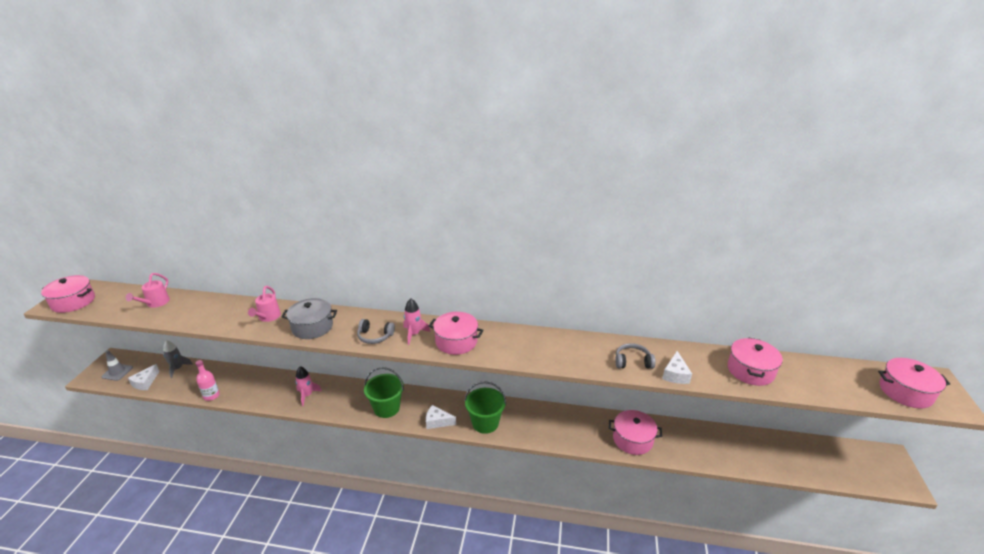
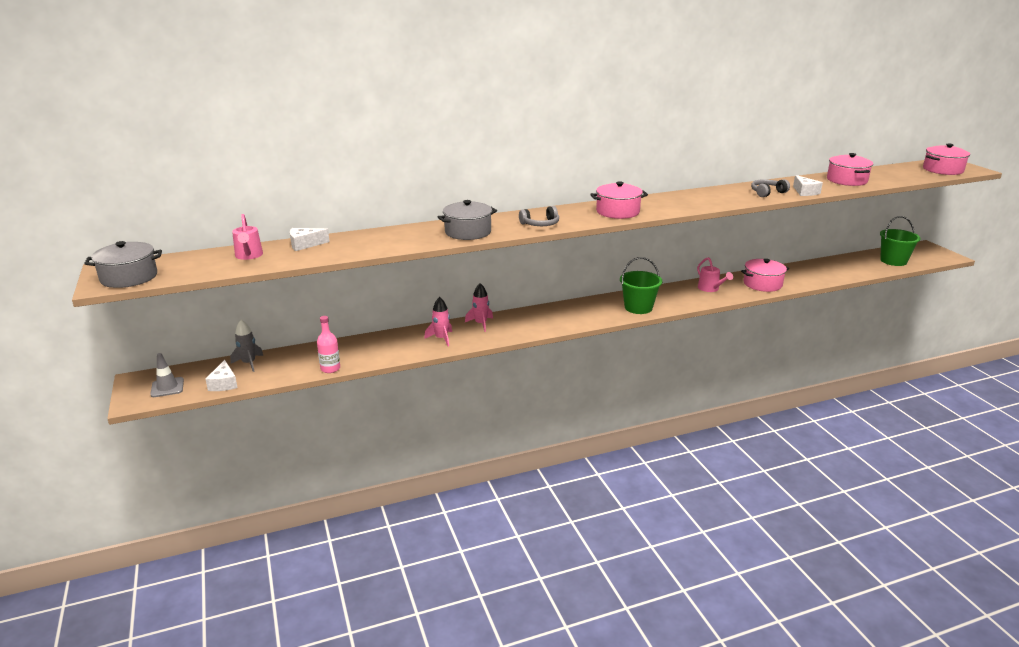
camera: 30 degrees left, 5 degrees down
pink pot [41,275,95,313] -> grey pot [84,241,162,288]
pink watering can [248,286,281,322] -> pink watering can moved to [697,257,733,292]
green bucket [364,367,404,418] -> green bucket moved to [880,216,921,266]
pink rocket [403,298,430,345] -> pink rocket moved to [465,283,493,332]
white cheese [426,405,456,429] -> white cheese moved to [290,228,330,251]

